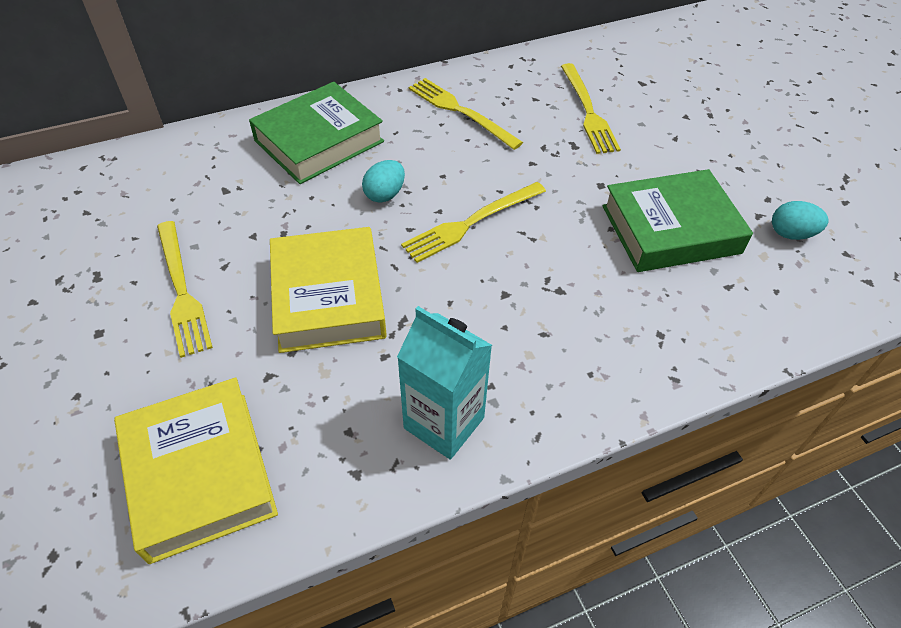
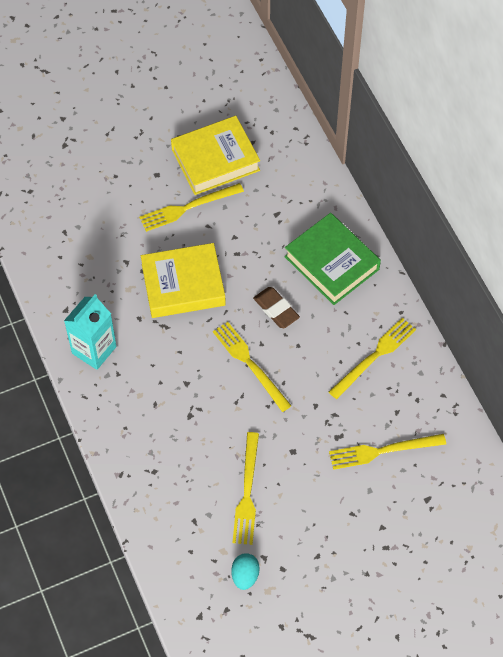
camera: 90 degrees right, 10 degrees up
yellow book [114,378,278,564] -> yellow book moved to [171,116,260,195]
turquoise egg [362,160,405,203] -> brown eraser [253,287,300,328]
green book [602,169,753,272] -> yellow fork [233,432,259,545]

